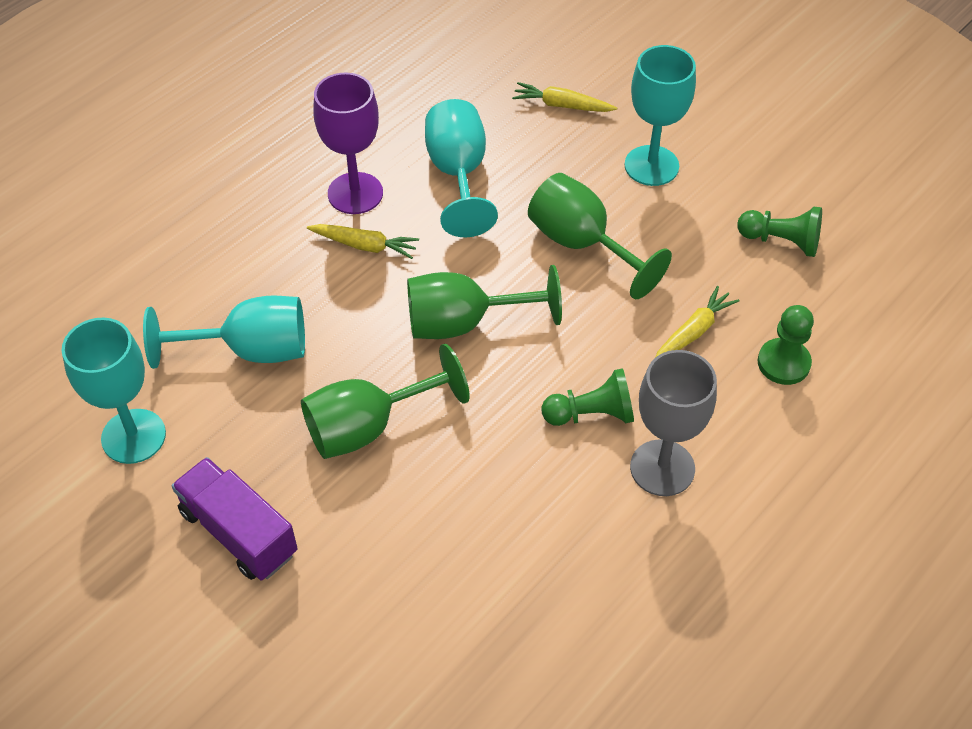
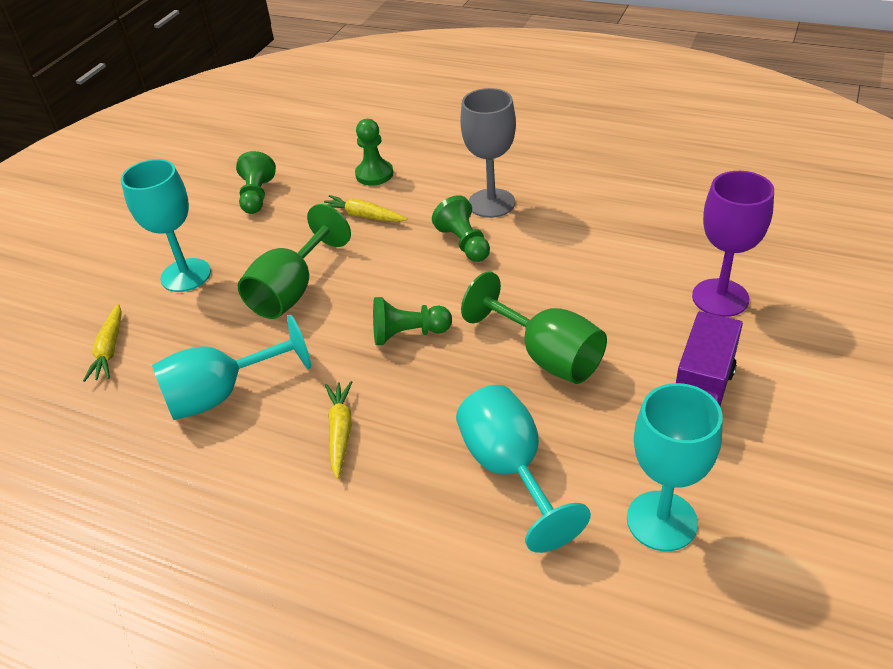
camera: 105 degrees left, 10 degrees down
purple goblet [313,73,383,214] -> purple goblet moved to [692,171,774,317]
green goblet [407,265,562,339] -> green pawn [373,297,452,345]

